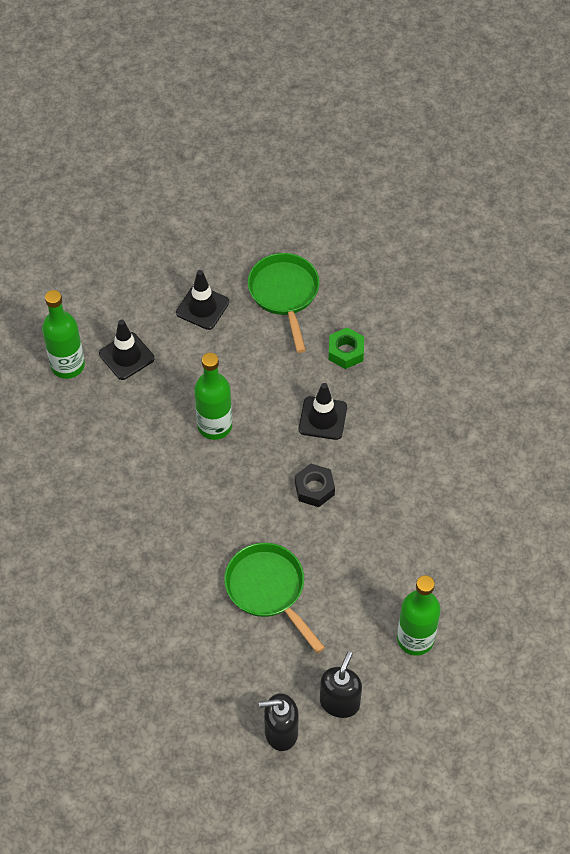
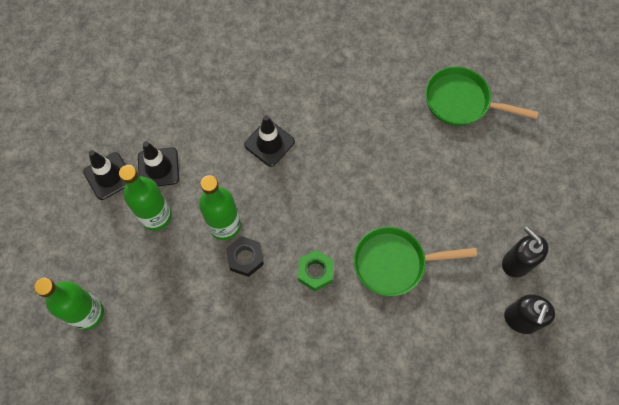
camera: 60 degrees left, 10 degrees up
black traffic cone [99,320,154,380] -> black traffic cone moved to [138,141,179,186]
green pan [248,253,320,353] -> green pan moved to [425,66,538,126]
black nut [295,464,335,507] -> black nut moved to [226,236,264,277]
green nut [328,327,364,369] -> green nut moved to [298,250,333,291]
green bottle [397,575,441,656] -> green bottle moved to [119,165,172,231]

